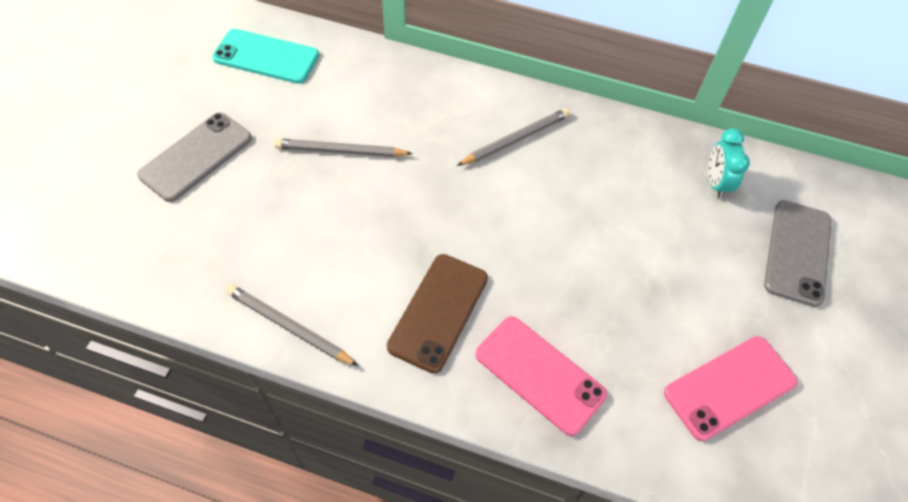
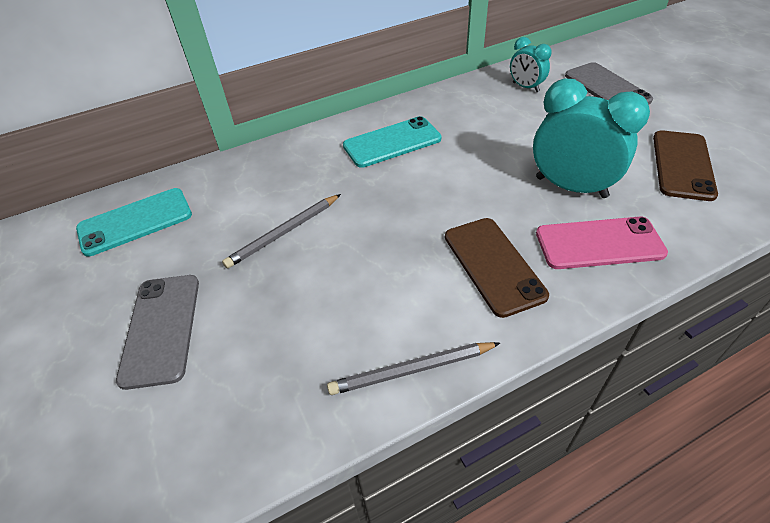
camera: 40 degrees left, 10 degrees down
grey pencil [457,108,570,166] -> turquoise phone [343,116,441,168]
pink phone [664,336,797,441] -> brown phone [653,130,718,201]
none -> turquoise clock [533,79,650,198]

